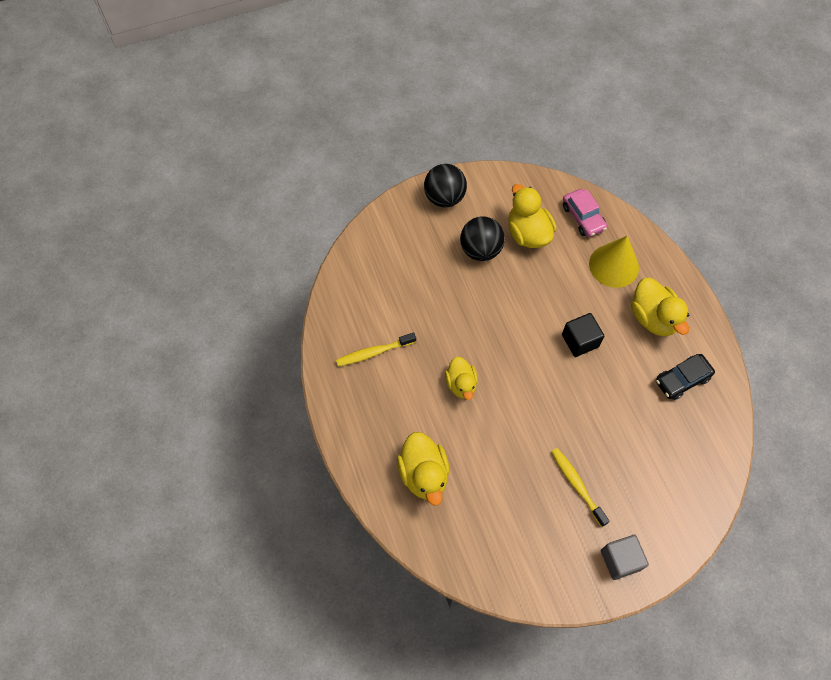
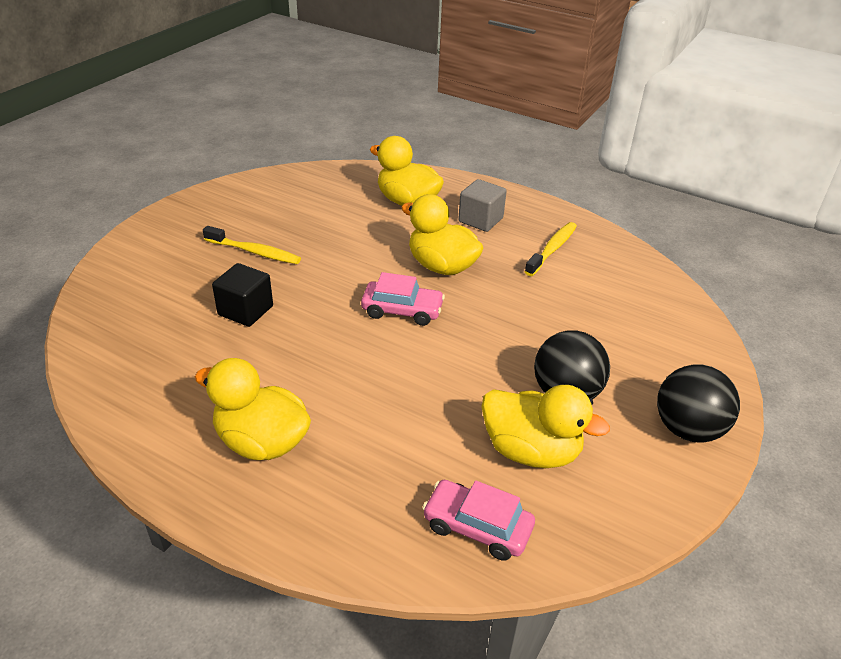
camera: 140 degrees right, 25 degrees down
yellow duck [445,357,478,400] -> yellow duck [401,194,484,275], size x1.51
black cube [562,313,604,357] -> black cube moved to [212,263,273,327]
yellow cone [589,236,639,288] -> none
grey cube [601,535,649,580] -> grey cube moved to [458,179,507,232]
black car [656,354,715,400] -> none
none -> pink car [361,272,445,326]

